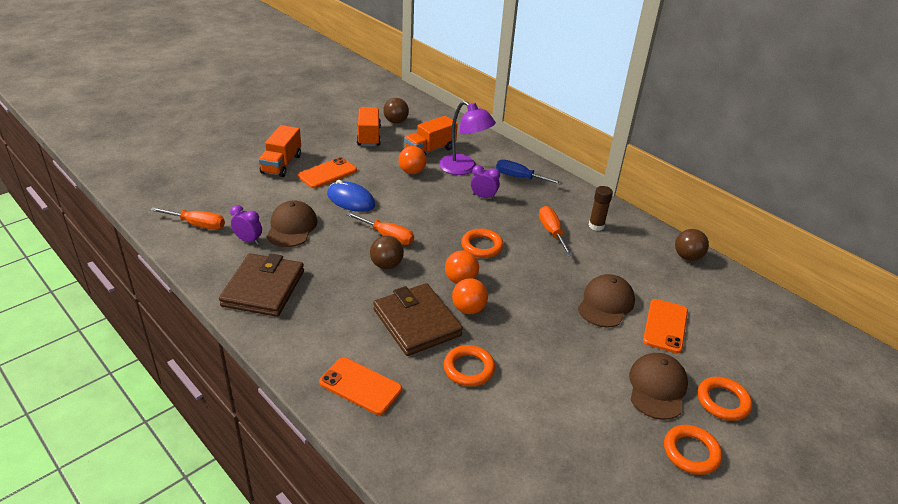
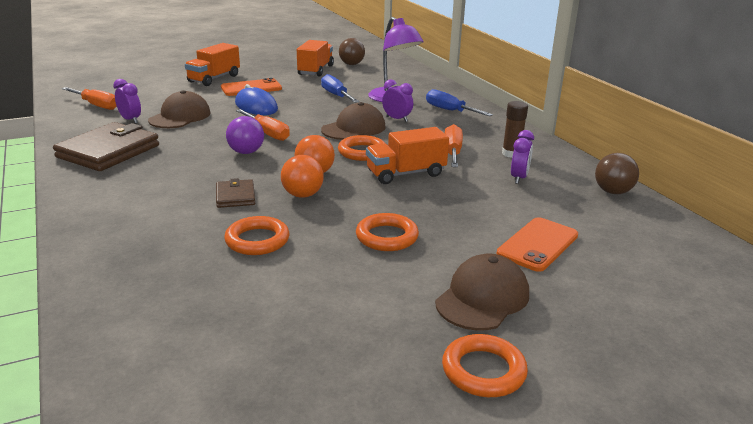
camera: 20 degrees right, 10 degrees down
orange phone [319,357,402,415] -> none
brown ball [370,236,404,269] -> purple ball [226,116,264,154]
brown wallet [373,283,463,356] -> brown wallet [216,178,255,208], size x0.51
orange ball [398,146,427,174] -> blue screwdriver [321,74,359,103]
orange truck [404,116,458,155] -> orange truck moved to [366,127,449,184]
brown cap [578,274,635,328] -> brown cap moved to [321,102,386,140]
orange ring [698,377,752,421] -> orange ring moved to [356,213,419,251]
none -> purple clock [511,130,534,184]

